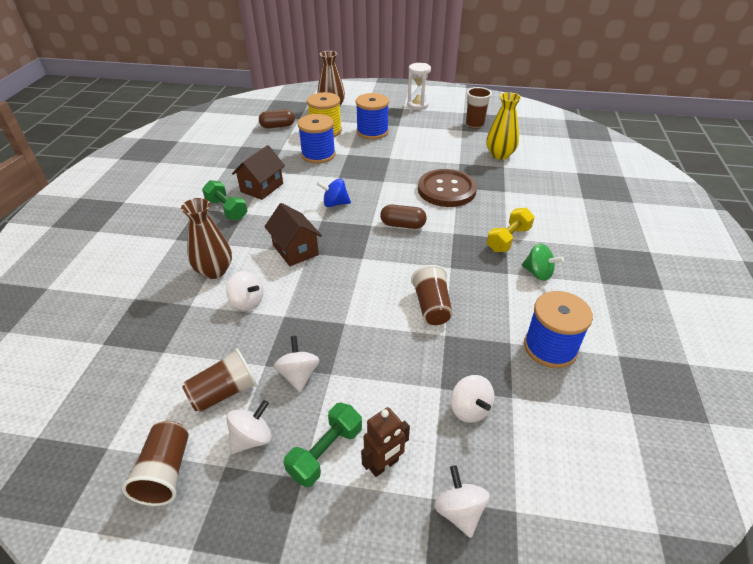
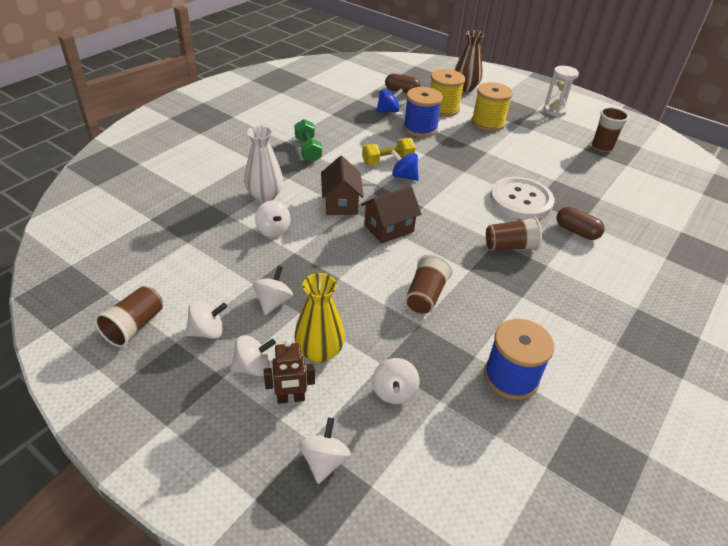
camera: 25 degrees right, 0 degrees up
brown vase [181,198,232,279] -> white vase [244,126,283,203]
brown cup [182,348,257,412] -> brown cup moved to [486,217,542,251]
brown house [232,145,285,200] -> brown house moved to [361,186,421,244]
green dumbbell [284,403,362,487] -> white spinning top [230,335,276,376]
blue spool [356,93,389,140] -> yellow spool [471,82,513,131]
brown capsule [380,204,427,229] -> brown capsule moved to [557,207,605,240]
brown button [418,169,477,207] -> white button [490,177,555,220]
yellow vase [486,92,521,160] -> yellow vase moved to [294,273,345,363]
yellow dumbbell [487,208,535,252] -> yellow dumbbell moved to [362,138,415,165]
green spinning top [522,243,564,281] -> none
none -> blue spinning top [376,89,403,113]

